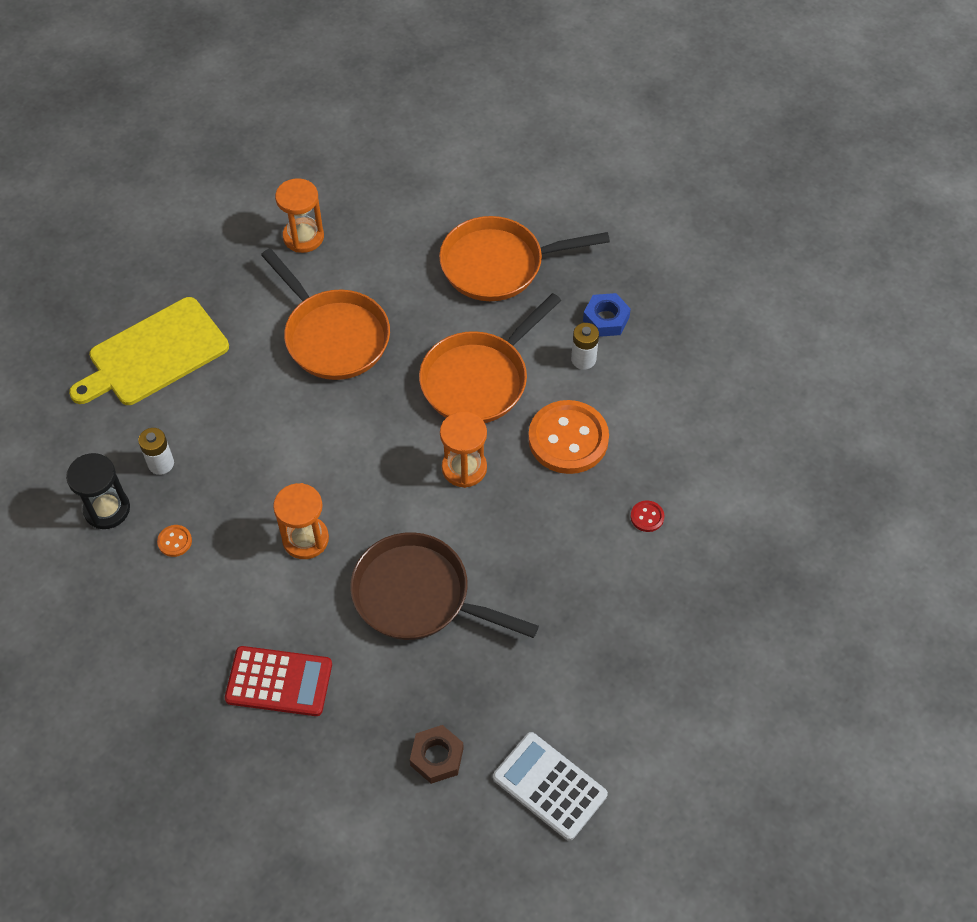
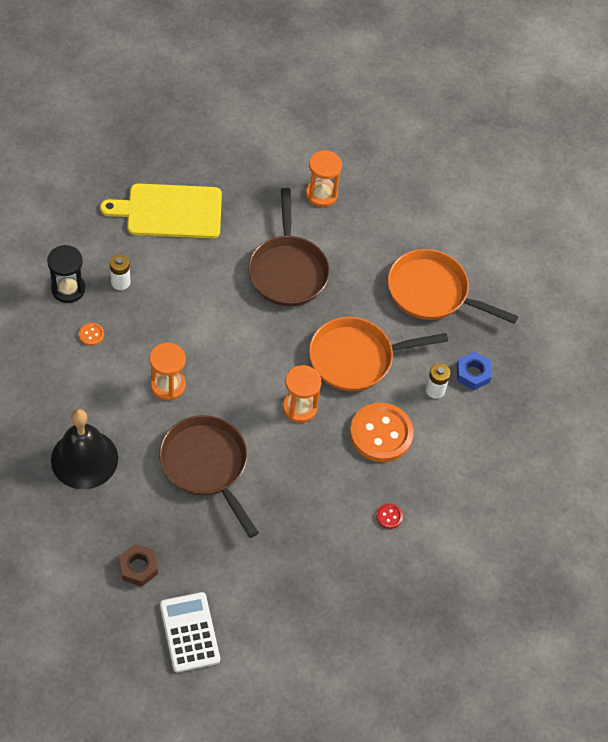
camera: 30 degrees right, 0 degrees up
red calculator [225,646,332,716] -> black bell [51,409,118,489]
orange pan [261,248,390,380] -> brown pan [248,188,330,306]

